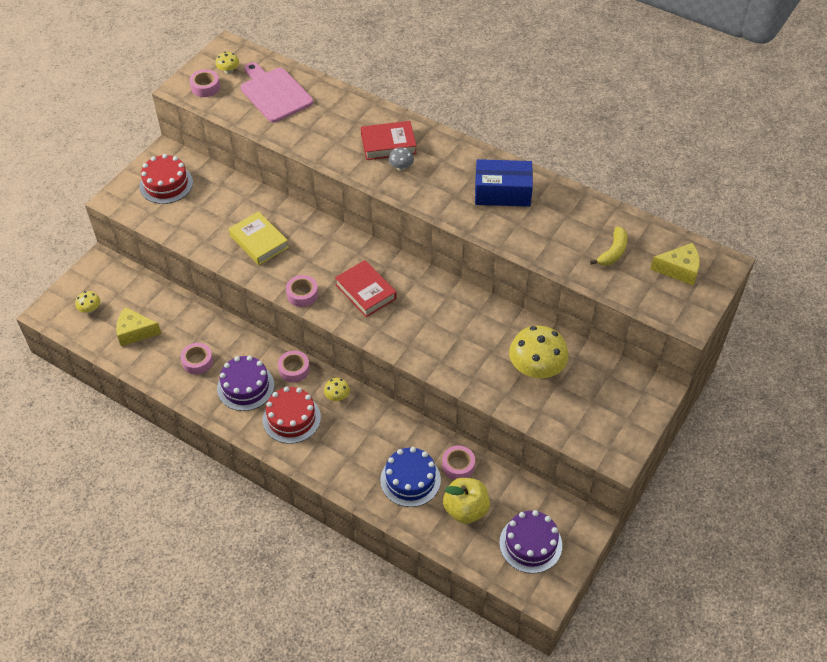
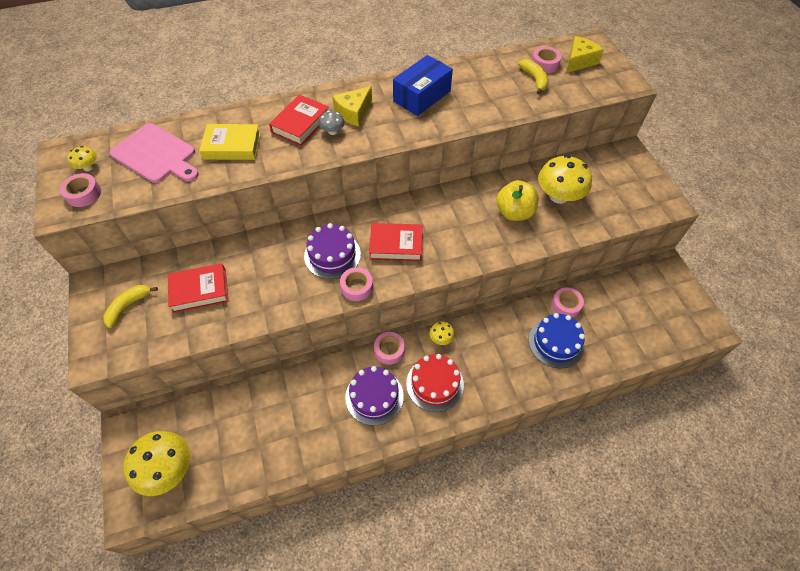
camera: 50 degrees left, 5 degrees up
yellow mushroom [75,291,100,313] -> yellow mushroom [123,431,190,496], size x2.14
yellow cheese [116,307,161,346] -> yellow cheese moved to [332,86,372,127]
red cake [139,154,193,204] -> yellow banana [103,285,158,328]
pink tape [181,343,213,374] -> pink tape moved to [532,46,562,73]
yellow book [229,211,289,265] -> yellow book moved to [199,124,261,160]
pink cutting board [241,62,313,122] -> pink cutting board turned 150 degrees counterclockwise [110,123,199,183]
yellow apple [443,478,490,524] -> yellow apple moved to [496,180,539,221]
purple cake [499,510,562,573] -> purple cake moved to [304,223,361,279]
none -> red book [168,263,229,313]

